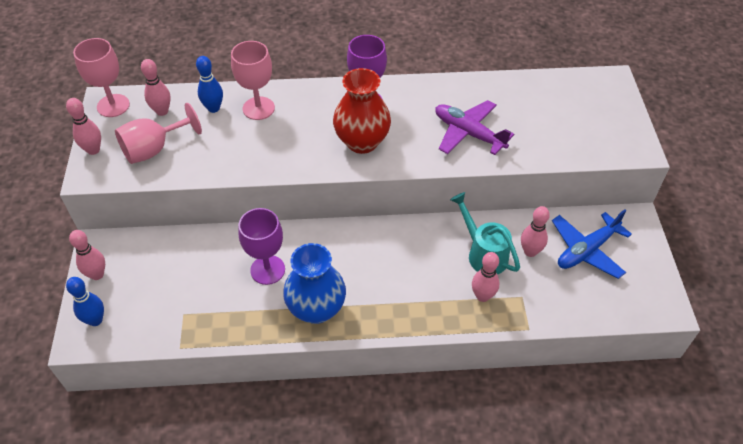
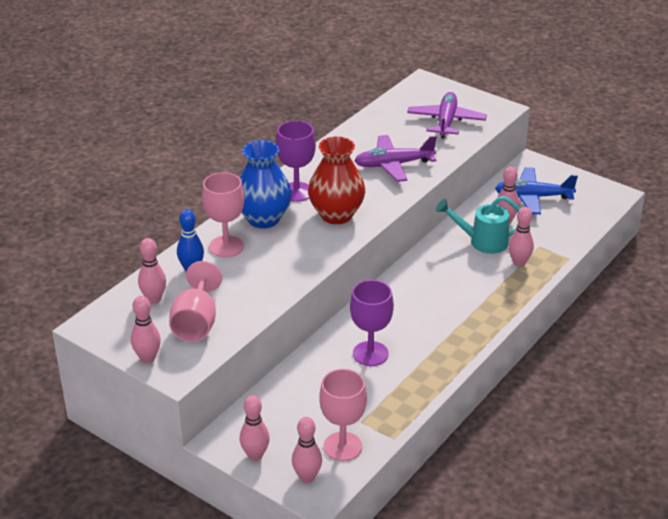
camera: 50 degrees left, 15 degrees down
blue bowling pin [66,277,104,326] -> pink bowling pin [292,417,322,483]
pink goblet [73,38,130,117] -> pink goblet moved to [319,369,367,461]
blue vase [283,243,346,324] -> blue vase moved to [239,140,292,228]
blue plane [552,209,632,279] -> blue plane turned 90 degrees clockwise [495,167,578,214]
none -> purple plane [407,92,487,139]

